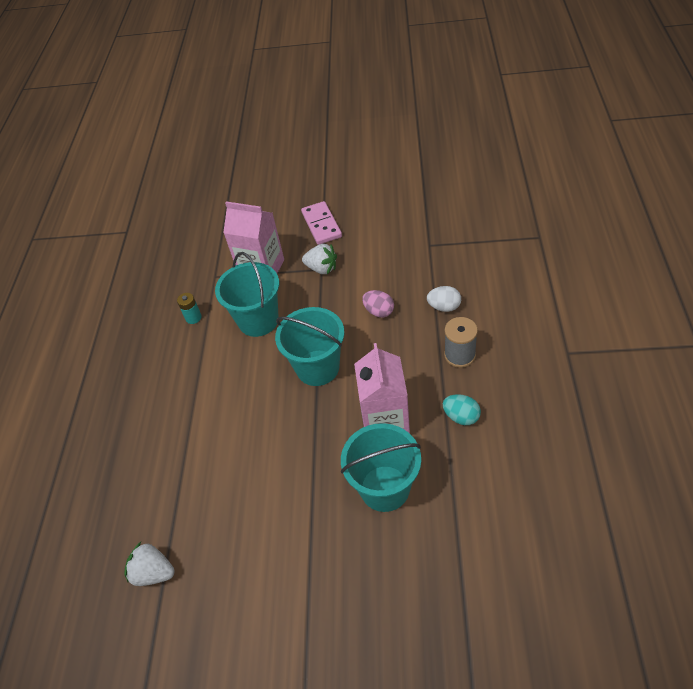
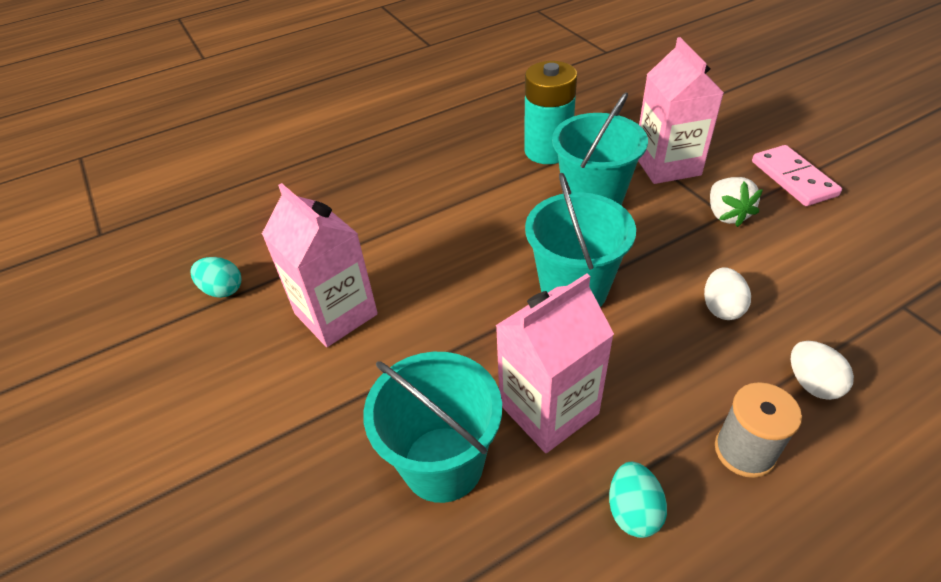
camera: 55 degrees right, 5 degrees down
white strawberry [124,542,175,586] -> turquoise egg [190,257,241,298]
turquoise battery [177,293,202,324] -> turquoise battery [524,61,577,164], size x2.20
pink domino [301,201,342,245] -> pink domino turned 60 degrees counterclockwise [752,145,842,206]
pink egg [362,290,394,318] -> white egg [704,267,751,320]
none -> pink carton [262,183,378,347]

